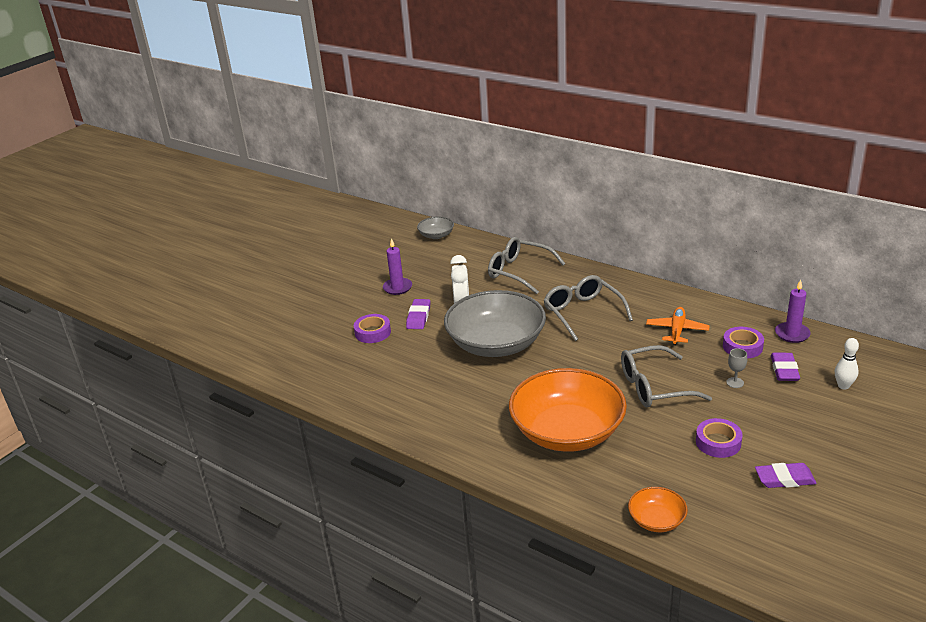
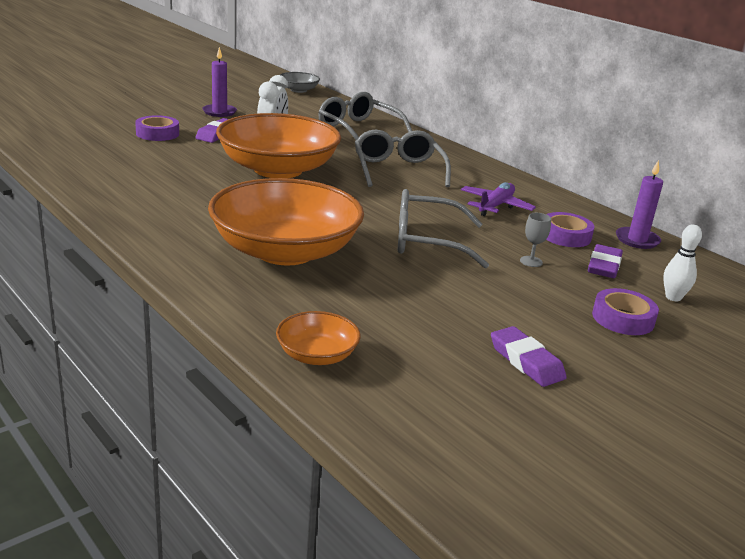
camera: 10 degrees right, 5 degrees down
grey bowl [444,290,546,357] -> orange bowl [216,113,341,178]
orange plane [646,307,710,345] -> purple plane [461,182,536,216]
purple tape [696,418,743,458] -> purple tape moved to [592,288,659,335]
purple eraser [755,463,817,488] -> purple eraser turned 45 degrees clockwise [491,326,567,387]

